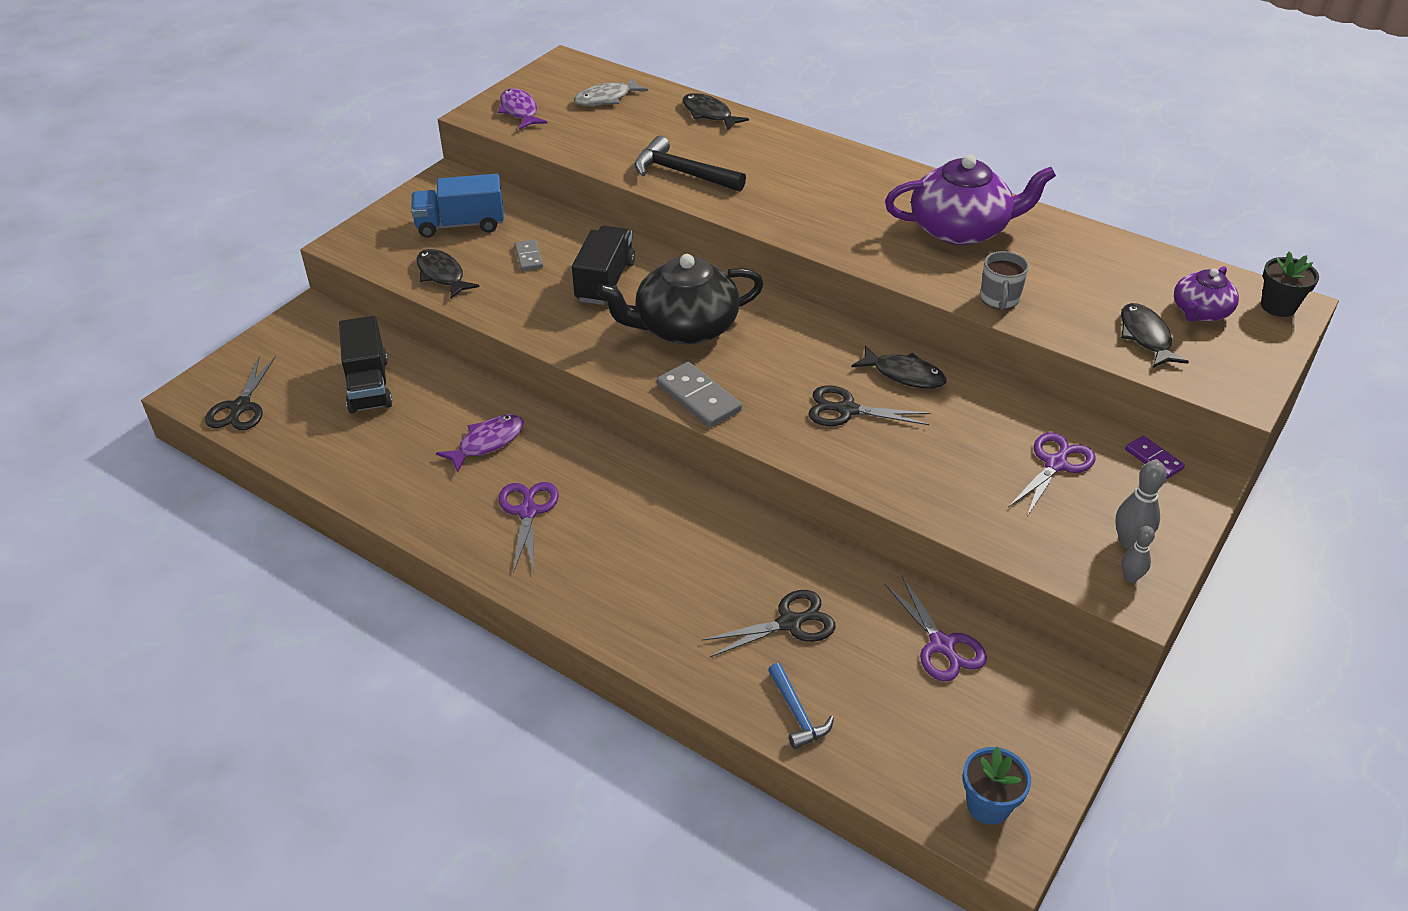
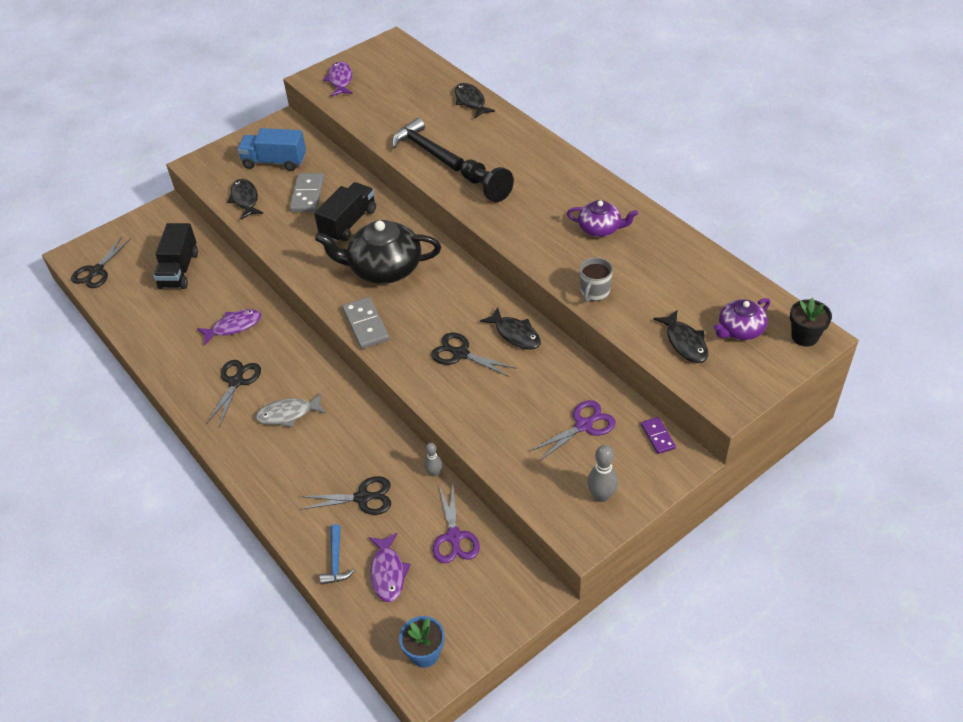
camera: 20 degrees right, 5 degrees up
purple scissors [499,482,559,573] -> black scissors [207,360,261,425]
grey domino [515,239,543,271] -> grey domino [290,173,324,212], size x1.68
grey fish [574,78,648,106] -> grey fish moved to [255,393,326,427]
purple teapot [885,154,1056,245] -> purple teapot [567,200,638,237], size x0.56
black fish [1121,303,1189,368] -> black fish turned 150 degrees clockwise [653,309,708,363]
grey bowling pin [1122,526,1155,583] -> grey bowling pin moved to [424,443,442,477]
none -> purple fish [369,533,411,602]
none -> black pawn [461,159,514,202]

